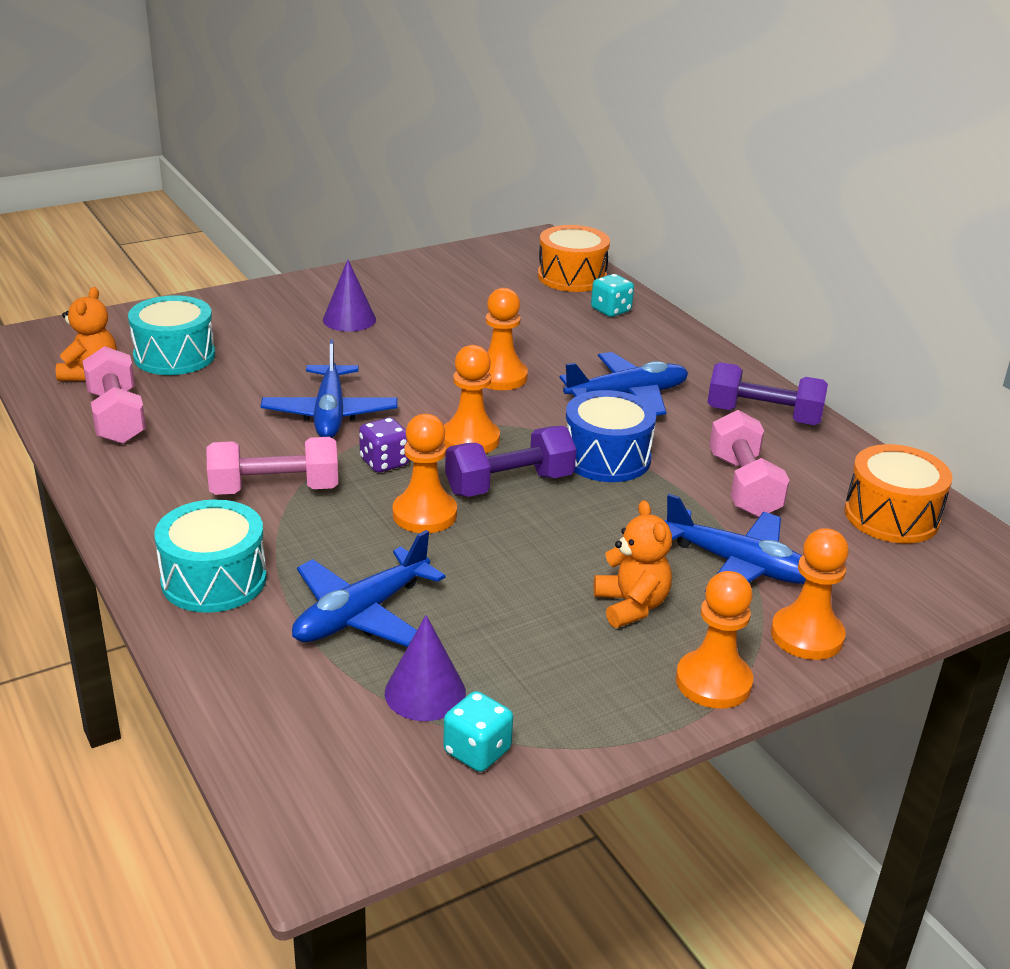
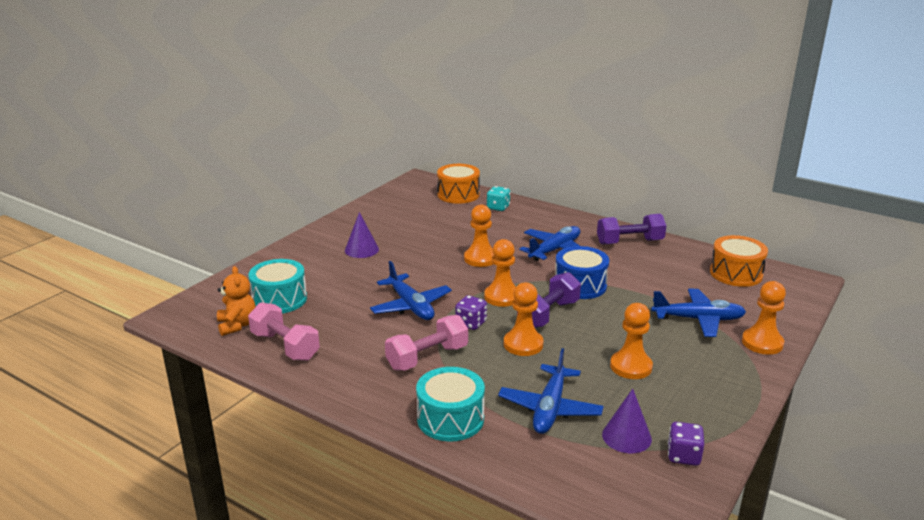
camera: 25 degrees left, 5 degrees down
turquoise dice [443,691,513,772] -> purple dice [668,422,704,466]
orange teddy bear [594,500,672,628] -> none
orange pawn [676,571,753,709] -> orange pawn moved to [610,303,653,379]
pink dumbbell [709,410,790,518] -> none

